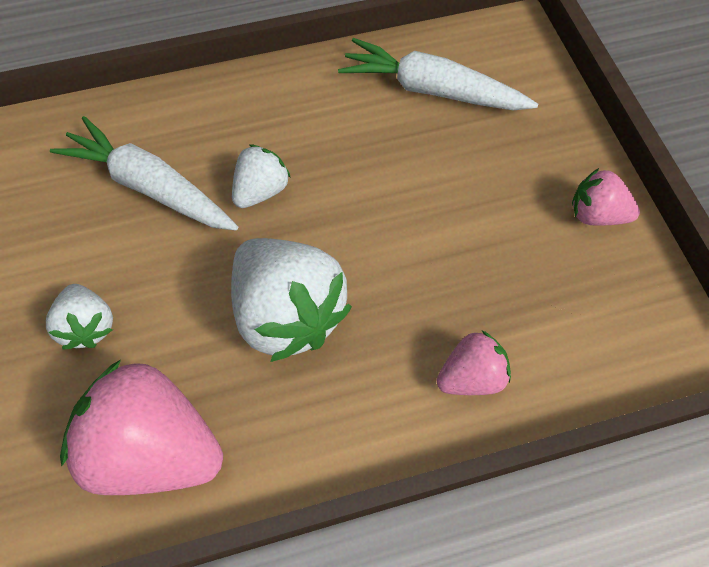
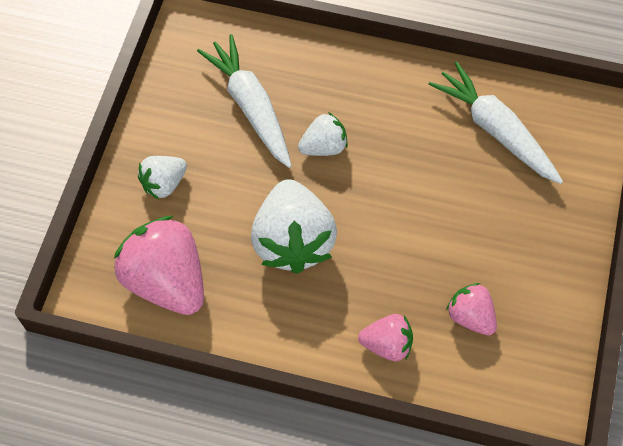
camera: 30 degrees right, 0 degrees up
white strawberry [46,284,113,350] -> white strawberry turned 45 degrees clockwise [138,156,187,200]
pink strawberry [572,168,640,226] -> pink strawberry moved to [446,283,497,335]

